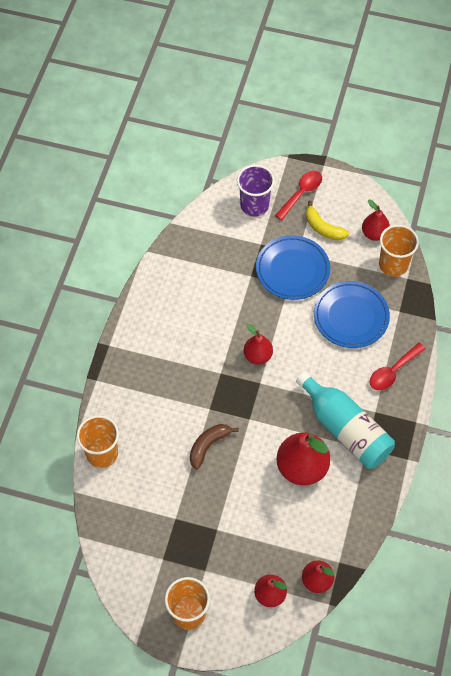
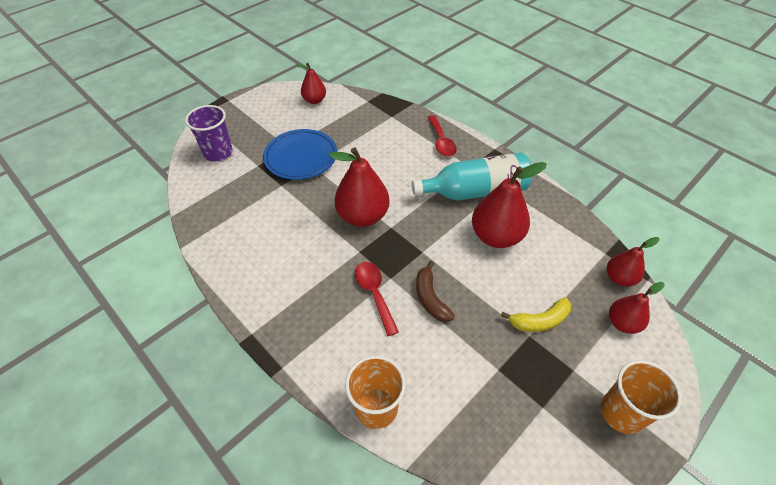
camera: 60 degrees left, 10 degrees down
red pear [243,324,273,364] -> red pear [328,147,390,227], size x1.72
red spoon [275,171,322,220] -> red spoon moved to [355,262,399,336]
yellow banana [306,201,349,241] -> yellow banana moved to [501,297,571,332]
blue plate [314,281,390,348] -> none
orange cup [379,225,419,277] -> none

